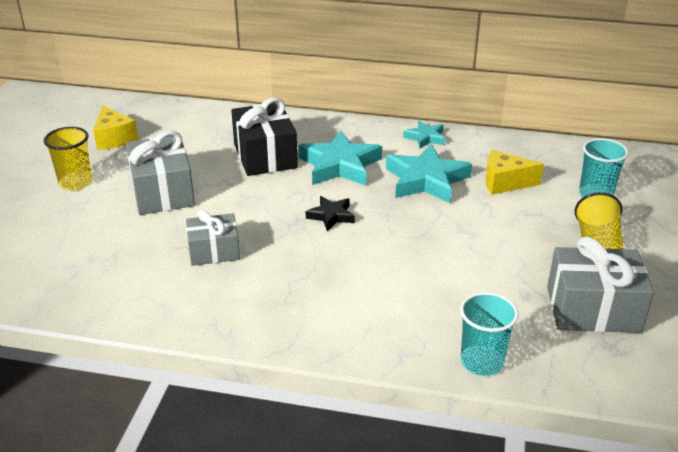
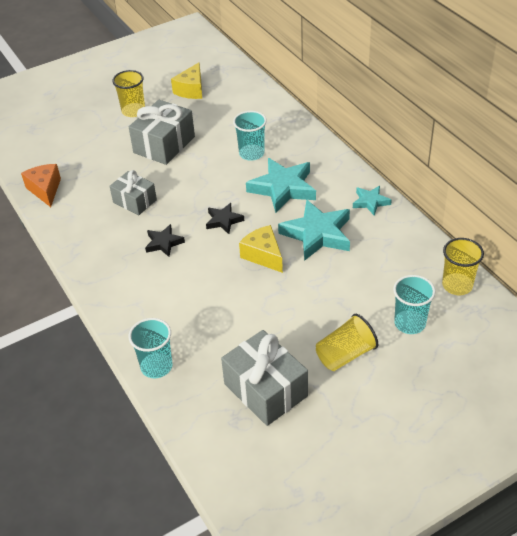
camera: 50 degrees right, 10 degrees up
black gift [231,98,298,176] -> turquoise cup [233,111,267,160]
yellow cheese [486,150,544,195] -> yellow cheese moved to [239,225,283,273]
none -> orange cheese [21,164,61,207]
none -> black star [145,224,185,257]
none -> yellow cup [442,238,484,295]

